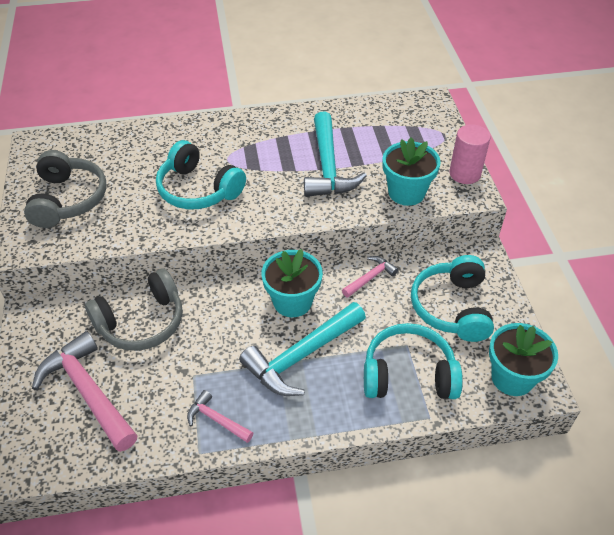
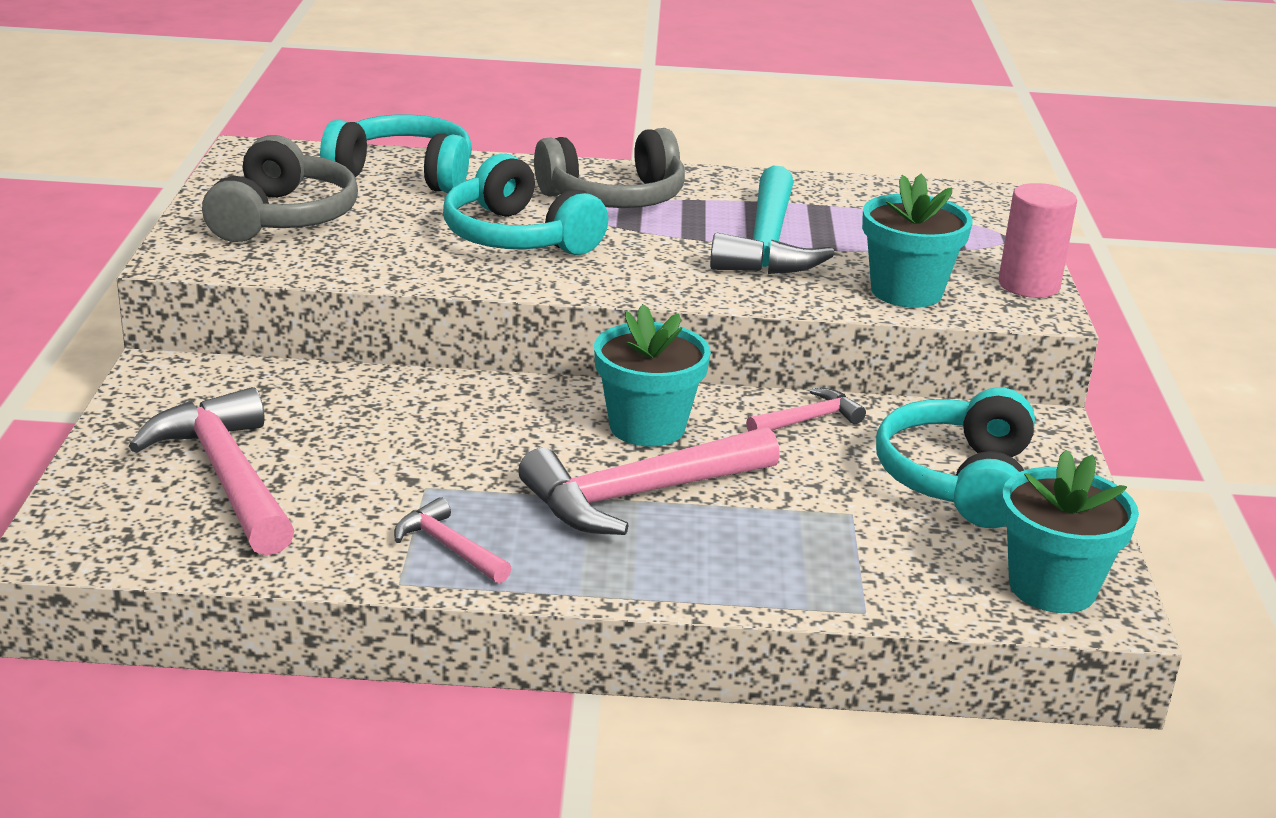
camera: 10 degrees right, 20 degrees down
grey headphones [85,268,183,351] -> grey headphones moved to [534,128,685,208]
turquoise hammer [239,302,366,396] -> pink hammer [518,427,780,535]
turquoise headphones [364,323,463,399] -> turquoise headphones moved to [320,114,472,193]

